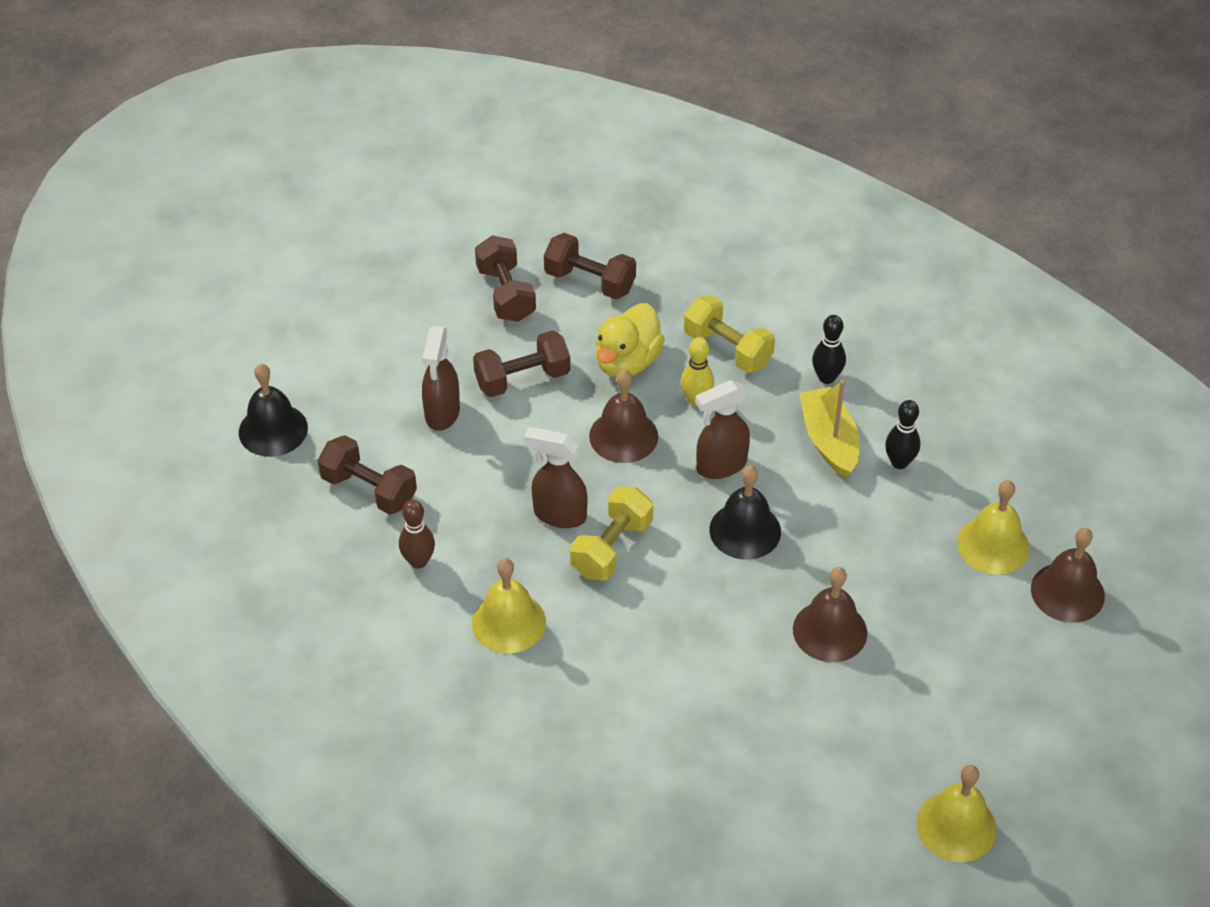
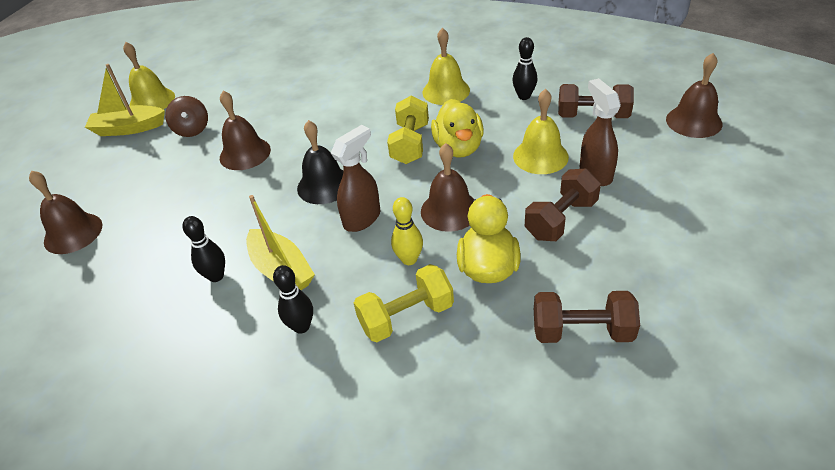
camera: 160 degrees right, 5 degrees down
black bell [239,364,308,457] -> brown bell [666,53,723,138]
brown bowling pin [399,500,435,569] -> black bowling pin [513,37,537,100]
brown dumbbell [475,235,536,322] -> none
brown spray bottle [524,427,588,528] -> yellow duck [431,99,484,157]
yellow dumbbell [684,295,775,373] -> yellow dumbbell turned 45 degrees counterclockwise [354,264,454,342]
yellow bell [957,480,1030,575] -> yellow bell moved to [513,89,569,174]
none -> yellow boat [85,64,165,136]
none -> brown spinning top [165,96,208,137]

